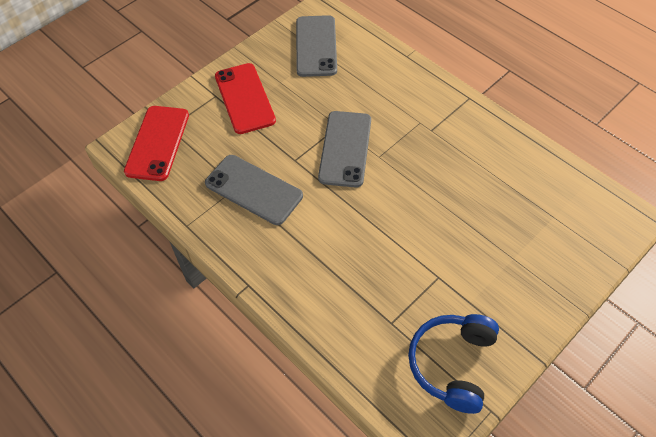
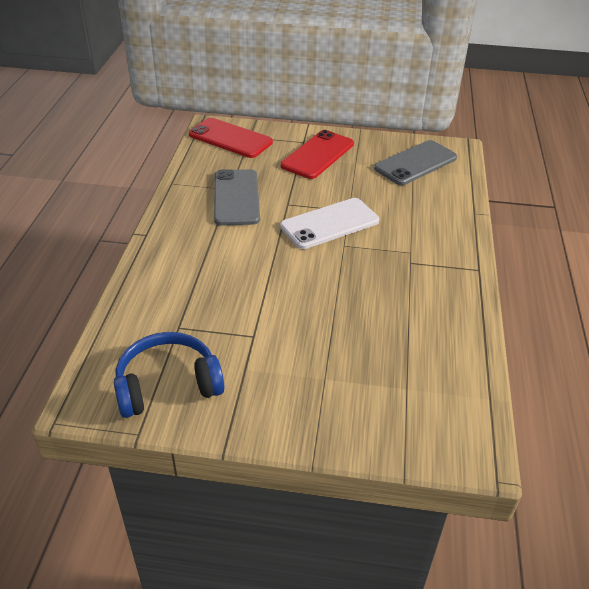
camera: 50 degrees right, 15 degrees down
red phone [124,106,189,181] -> red phone turned 60 degrees clockwise [189,118,273,158]
grey phone [318,111,371,188] -> white phone [280,198,379,249]

